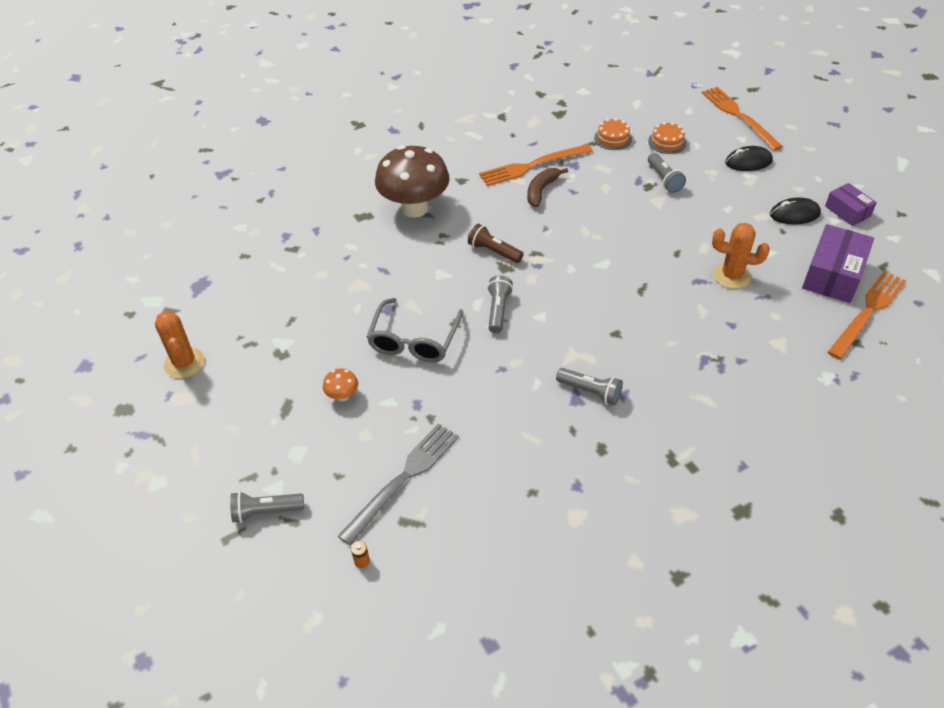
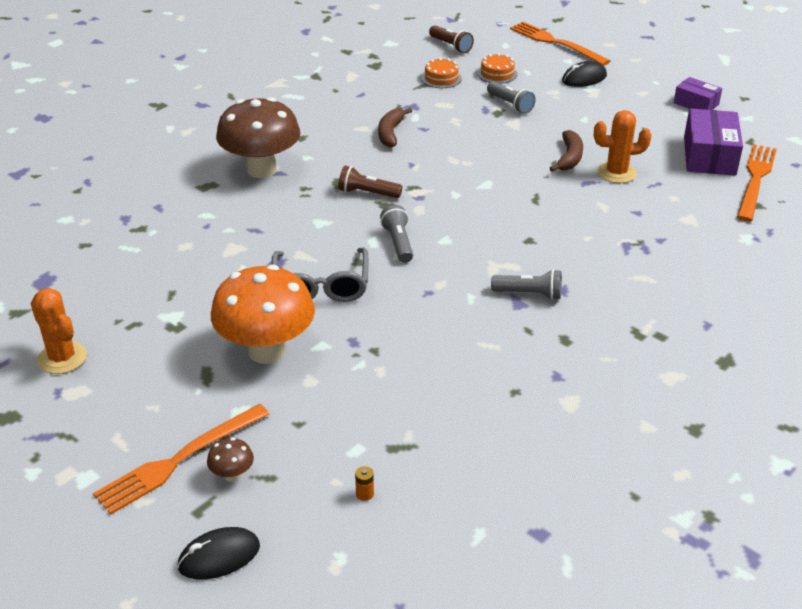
camera: 20 degrees left, 10 degrees down
grey flashlight [230,491,304,523] -> brown mushroom [207,438,254,482]
orange mushroom [323,368,358,401] -> orange mushroom [211,265,315,364], size x2.48
grey fork [338,423,459,546] -> none
orange fork [479,144,593,186] -> orange fork moved to [93,404,269,515]
black mouse [770,197,821,225] -> black mouse moved to [177,527,260,580]
none -> brown flashlight [429,25,474,53]
none -> brown banana [550,130,583,172]

